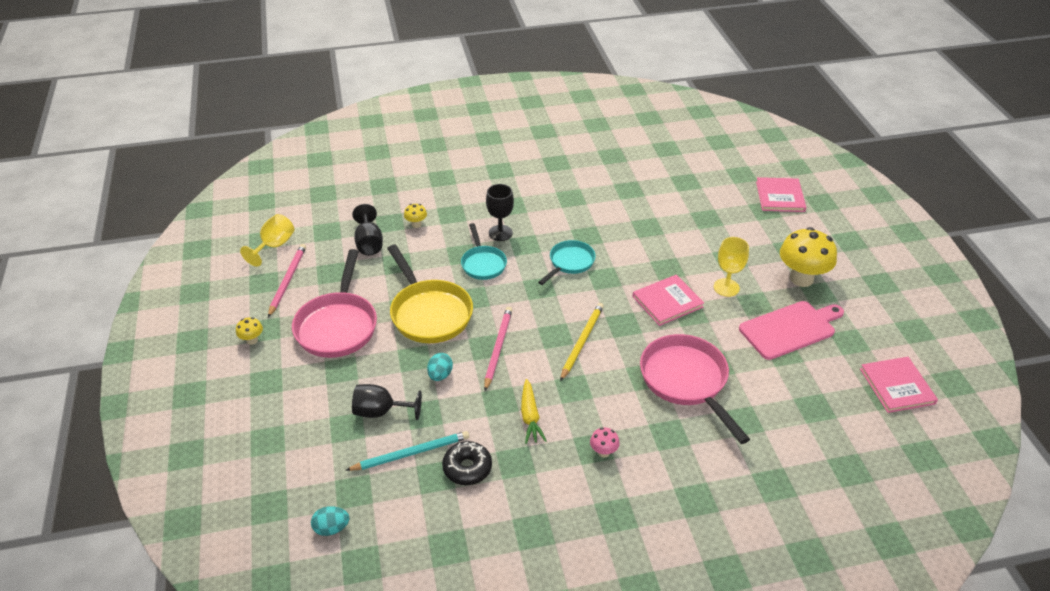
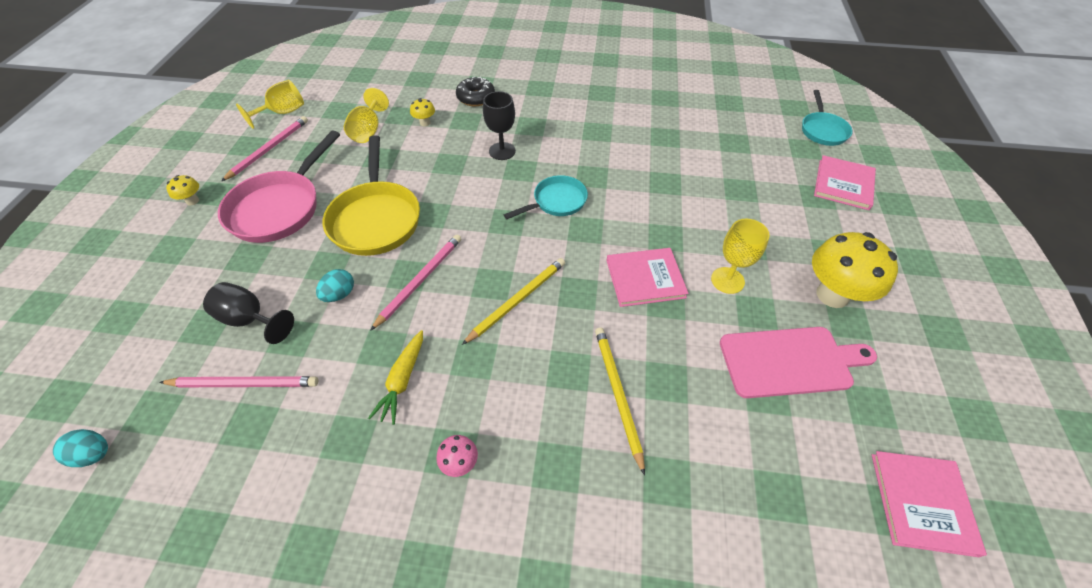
camera: 20 degrees right, 10 degrees up
turquoise pencil [345,431,469,471] -> pink pencil [159,376,318,387]
black goblet [352,204,383,255] -> yellow goblet [344,88,389,143]
black donut [442,441,492,485] -> black donut moved to [456,76,495,106]
turquoise pan [461,223,507,280] -> turquoise pan moved to [802,90,853,146]
pink pan [640,334,750,444] -> yellow pencil [595,327,645,476]

